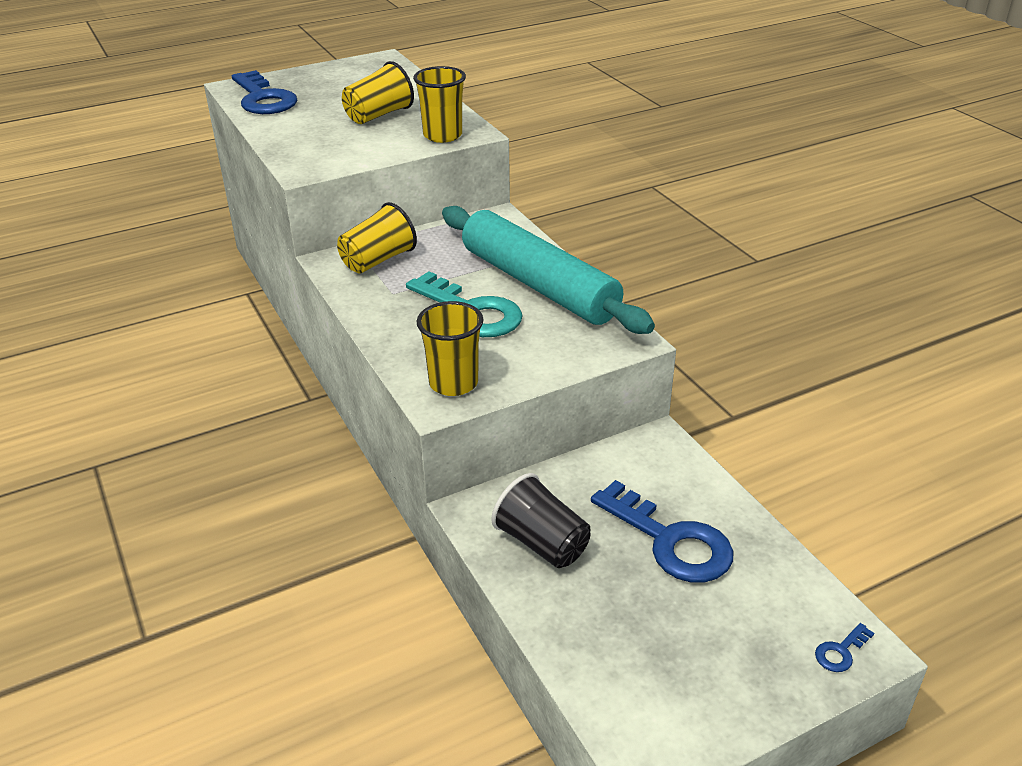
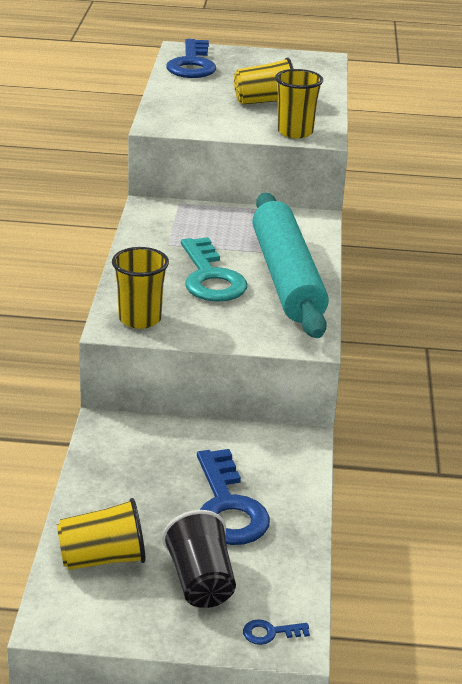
camera: 30 degrees right, 5 degrees down
yellow cup [337,202,417,273] -> yellow cup moved to [56,498,146,570]
black cup [491,473,590,568] -> black cup moved to [162,510,236,608]

